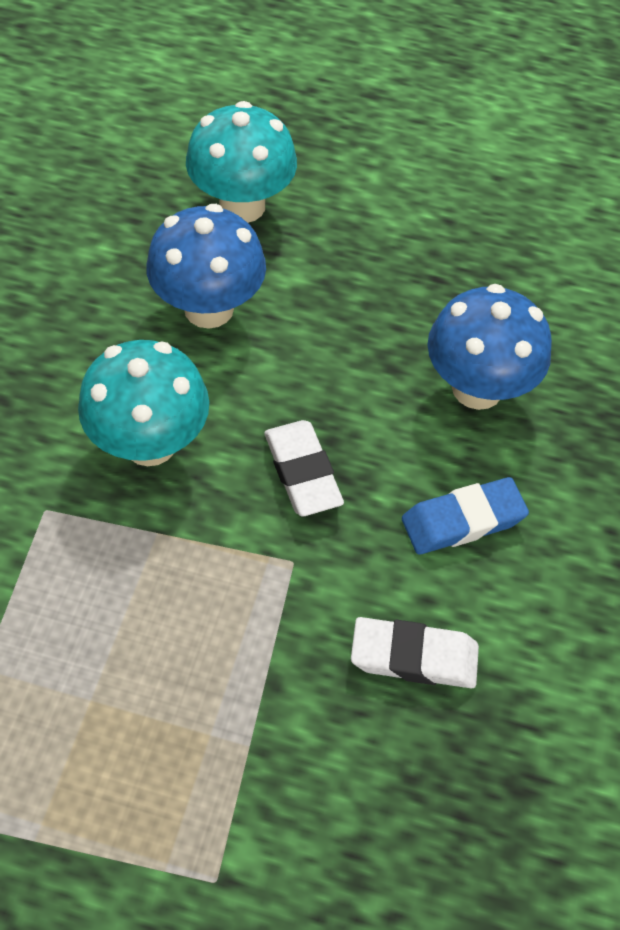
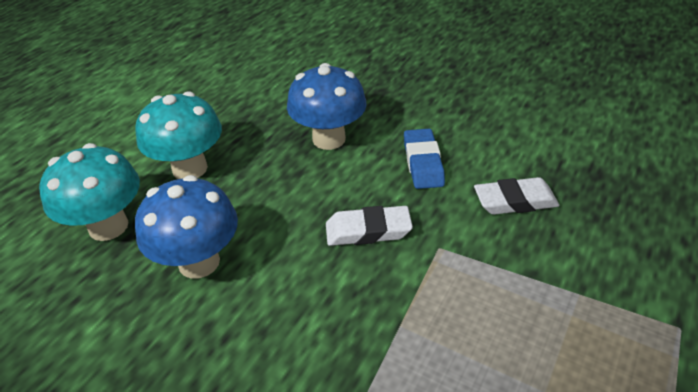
camera: 70 degrees left, 15 degrees down
turquoise mushroom [78,340,209,466] -> turquoise mushroom moved to [135,91,222,179]
white eraser [351,617,479,689] -> white eraser turned 60 degrees clockwise [474,177,559,215]

